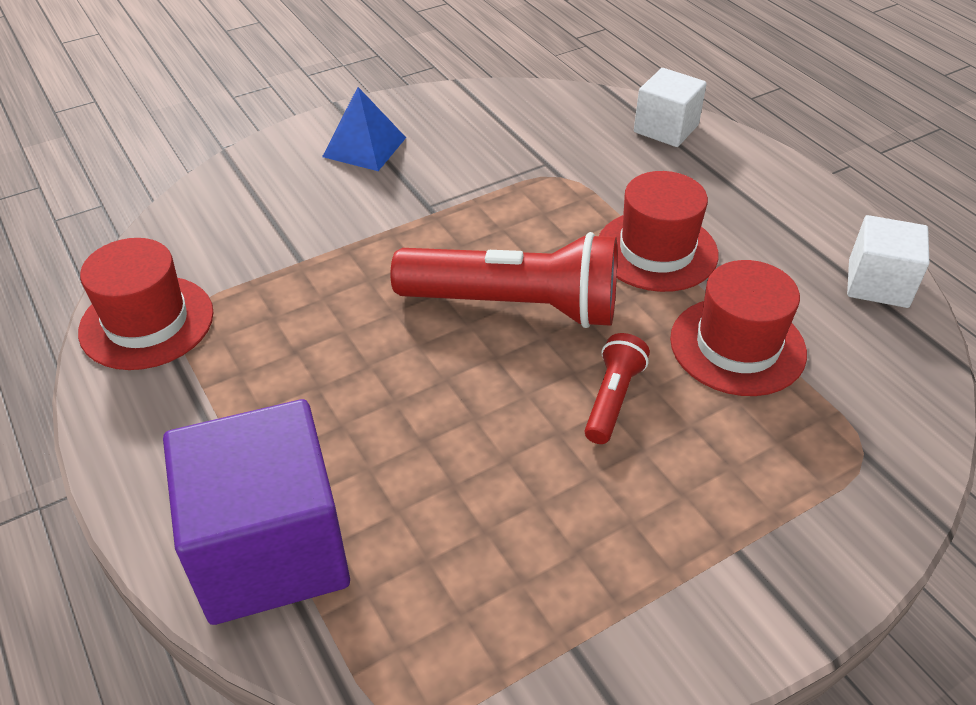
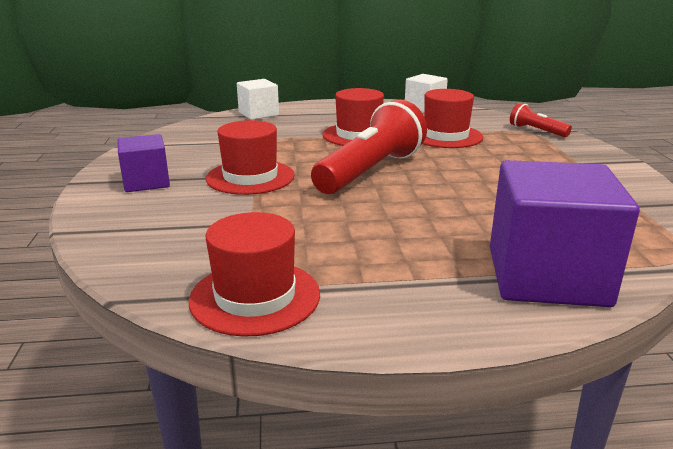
camera: 65 degrees left, 20 degrees down
blue pyramid [322,87,406,171] -> purple cube [117,134,170,192]
red flashlight [585,333,650,444] -> red flashlight moved to [510,103,572,137]
none -> red hat [206,120,295,195]

